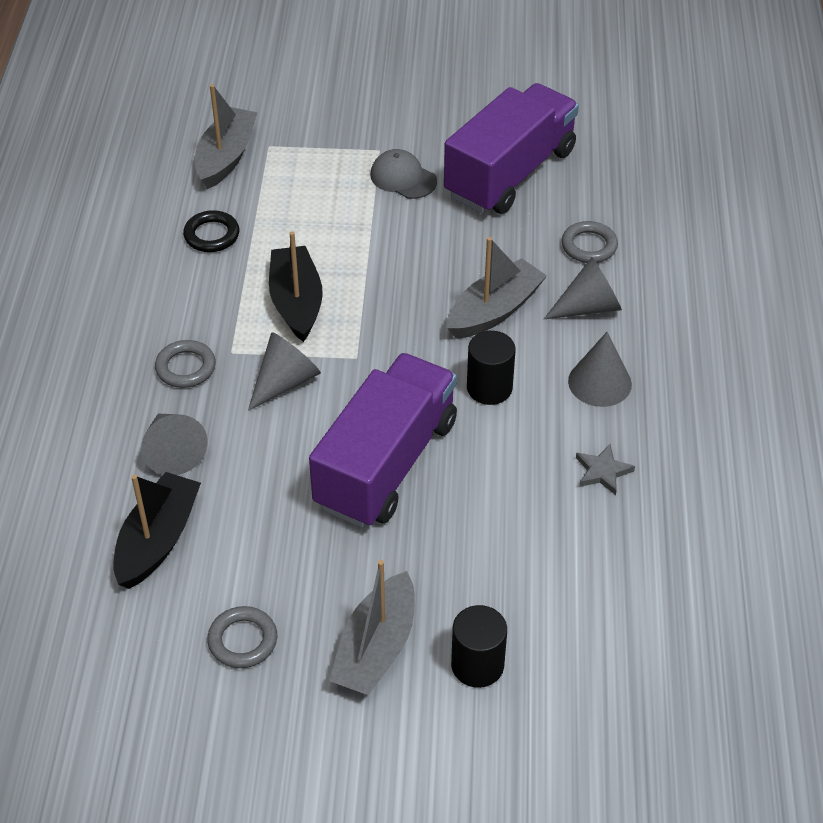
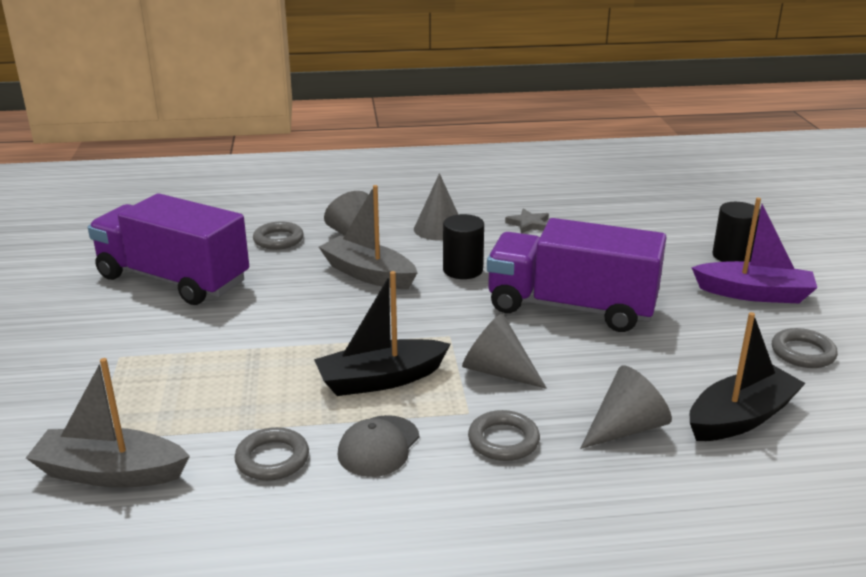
camera: 100 degrees left, 20 degrees down
black boat [113,472,201,589] -> black boat turned 135 degrees clockwise [690,312,806,441]
black ring [183,210,239,252] -> grey ring [235,427,309,481]
grey boat [329,560,415,695] -> purple boat [691,198,817,303]
grey cap [371,149,437,199] -> grey cap moved to [338,415,419,477]

